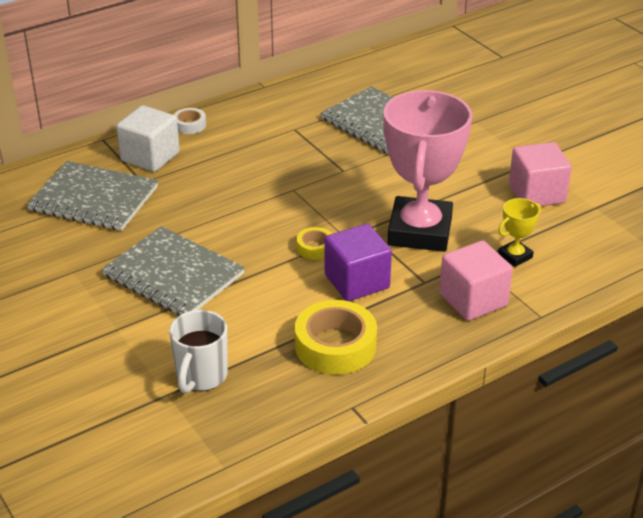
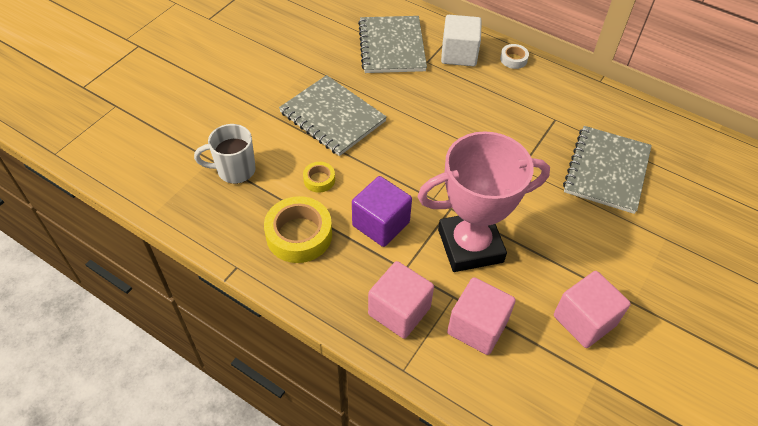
camera: 65 degrees right, 15 degrees up
grey notebook [102,226,245,316] -> grey notebook turned 60 degrees counterclockwise [279,75,387,156]
yellow tape [297,227,332,260] -> yellow tape moved to [303,162,335,193]
yellow trophy [498,198,541,267] -> pink cube [447,277,516,355]

